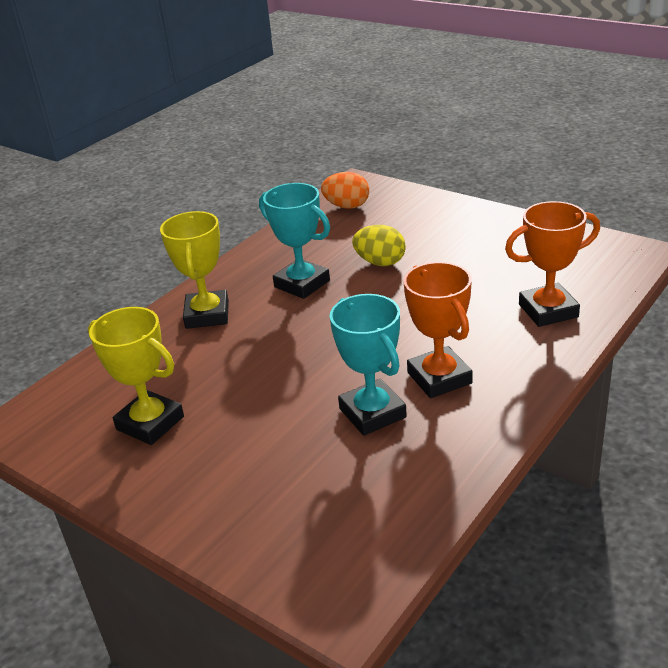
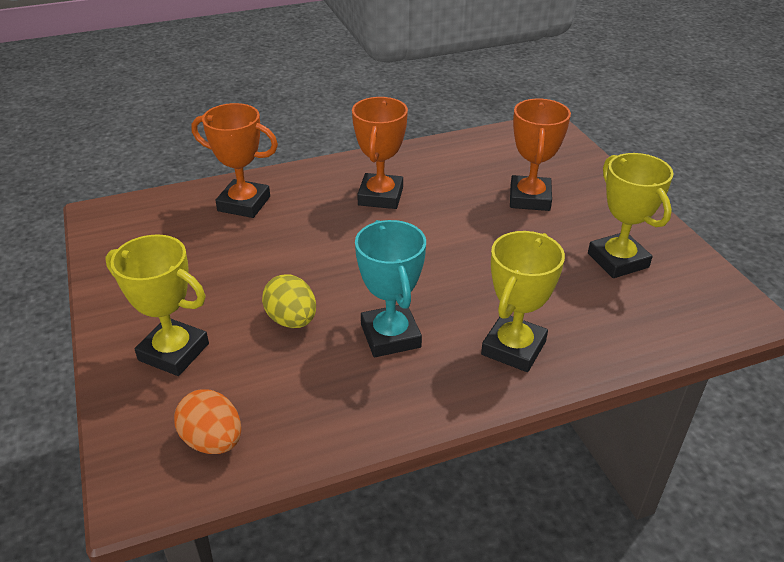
camera: 150 degrees left, 5 degrees up
turquoise trophy [330,294,407,436] -> none
none -> yellow trophy [105,234,209,376]
none -> orange trophy [510,99,571,211]

